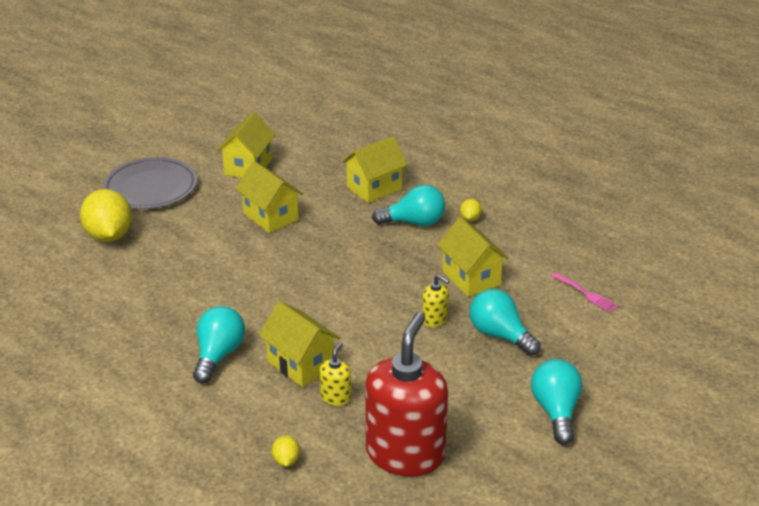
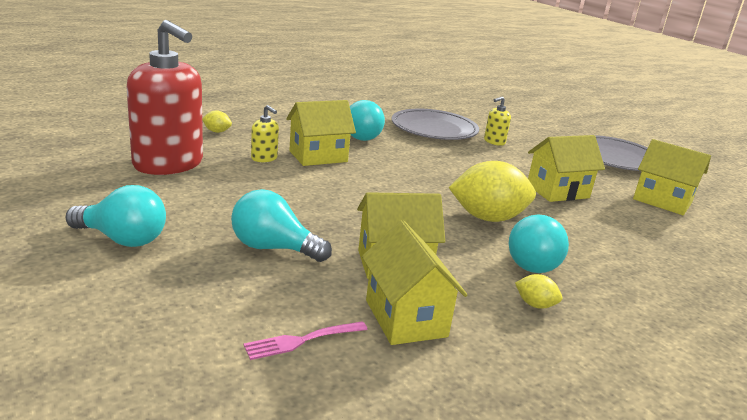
camera: 105 degrees right, 10 degrees down
yellow lemon [80,189,132,242] -> yellow lemon moved to [449,161,536,222]
yellow house [342,136,408,203] -> yellow house moved to [362,220,467,345]
yellow soap dispenser [422,274,450,327] -> yellow soap dispenser moved to [484,96,511,146]
turquoise light bulb [470,289,541,356] -> turquoise light bulb turned 135 degrees counterclockwise [231,189,332,262]
none -> grey plate [392,109,479,140]

